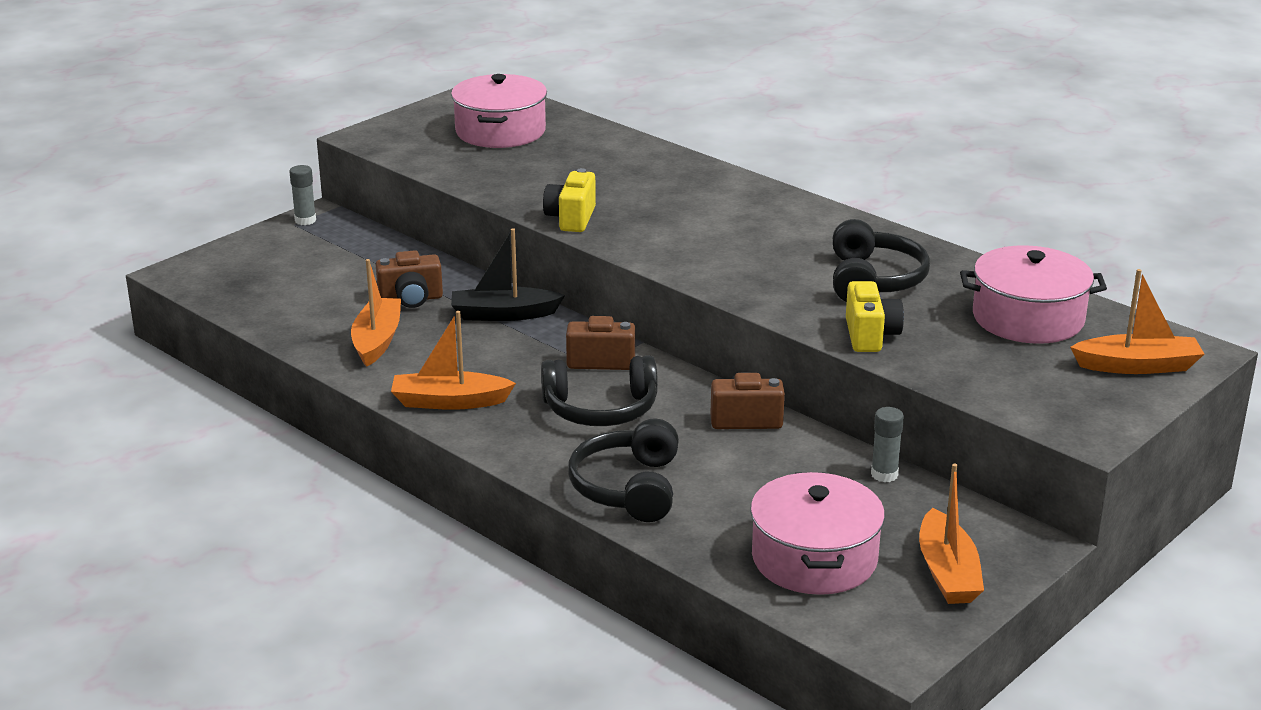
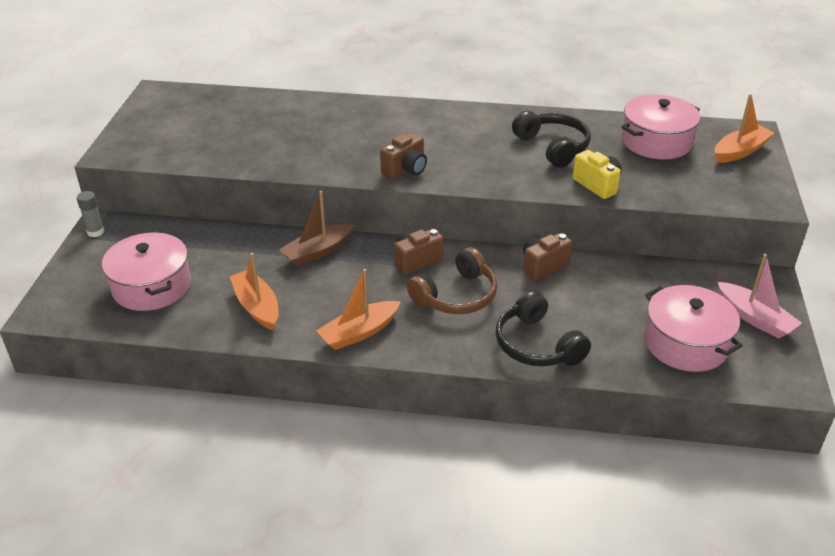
camera: 35 degrees left, 10 degrees up
brown camera [376,250,443,308] -> brown camera moved to [380,133,427,179]
pink pot [451,74,547,148] -> pink pot moved to [102,233,191,311]
black boat [451,228,565,321] -> brown boat [279,191,355,267]
black headphones [541,355,658,426] -> brown headphones [407,247,498,314]
yellow camera [543,168,596,232] -> none
grey glue stick [871,407,904,482] -> none
orange boat [919,464,984,604] -> pink boat [718,254,802,339]

